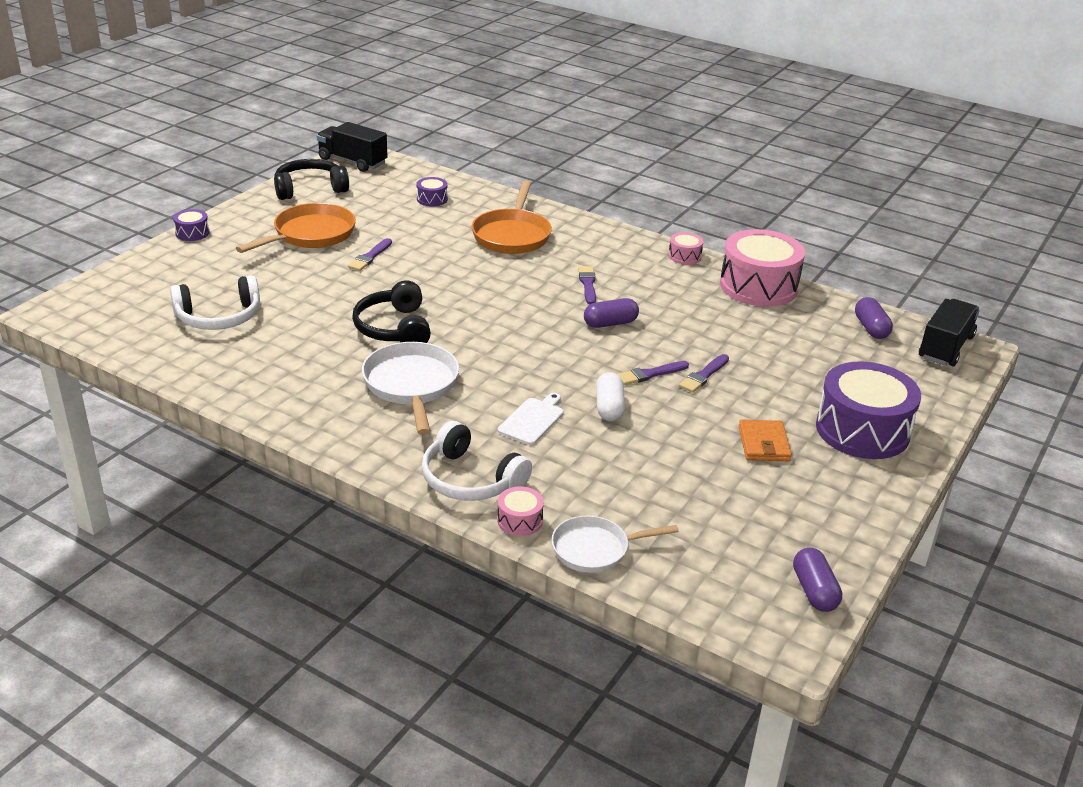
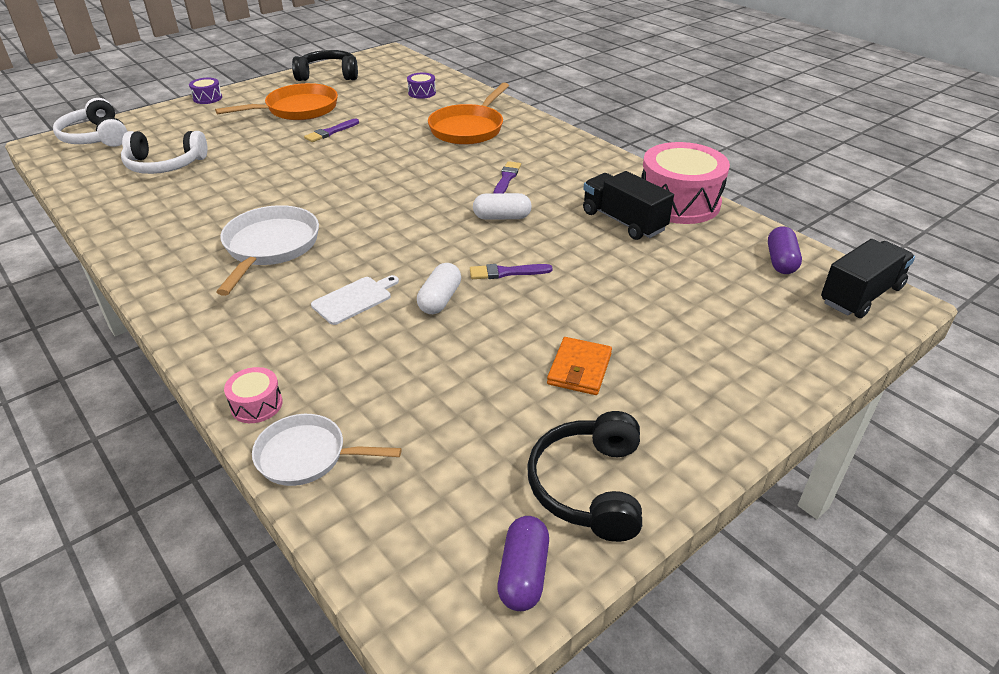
camera: 20 degrees right, 5 degrees up
black truck [317,122,387,172] -> black truck moved to [583,171,674,240]
black headphones [352,280,431,343] -> black headphones moved to [527,411,642,542]
white headphones [422,421,532,501] -> white headphones moved to [53,98,127,147]
purple capsule [584,298,639,328] -> white capsule [473,193,532,220]
pink drum [669,232,703,265] -> none
purple brush [679,354,729,393] -> none
purple drum [816,362,921,459] -> none

